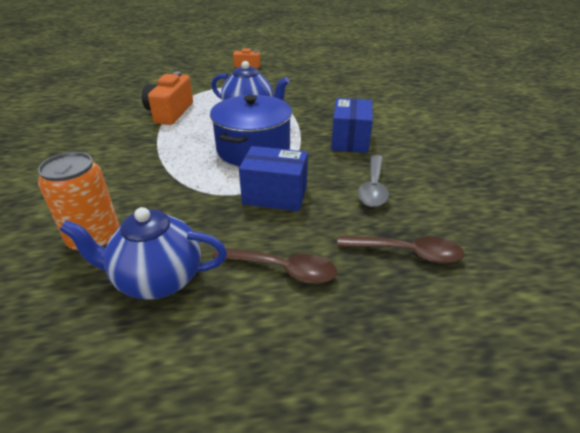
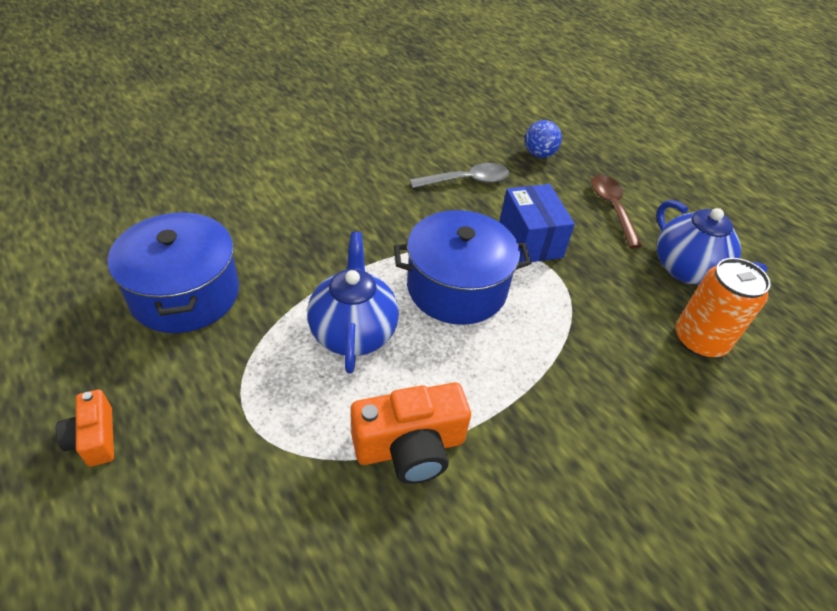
camera: 120 degrees left, 10 degrees up
blue box [331,98,373,153] -> none
brown spoon [337,236,464,264] -> blue ball [525,120,562,158]
none -> blue pot [107,211,239,333]

